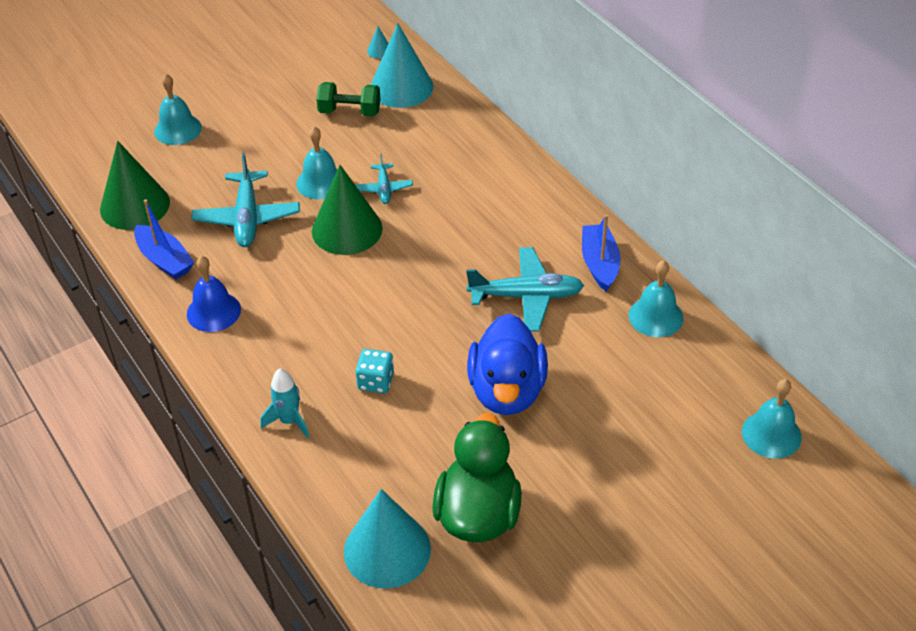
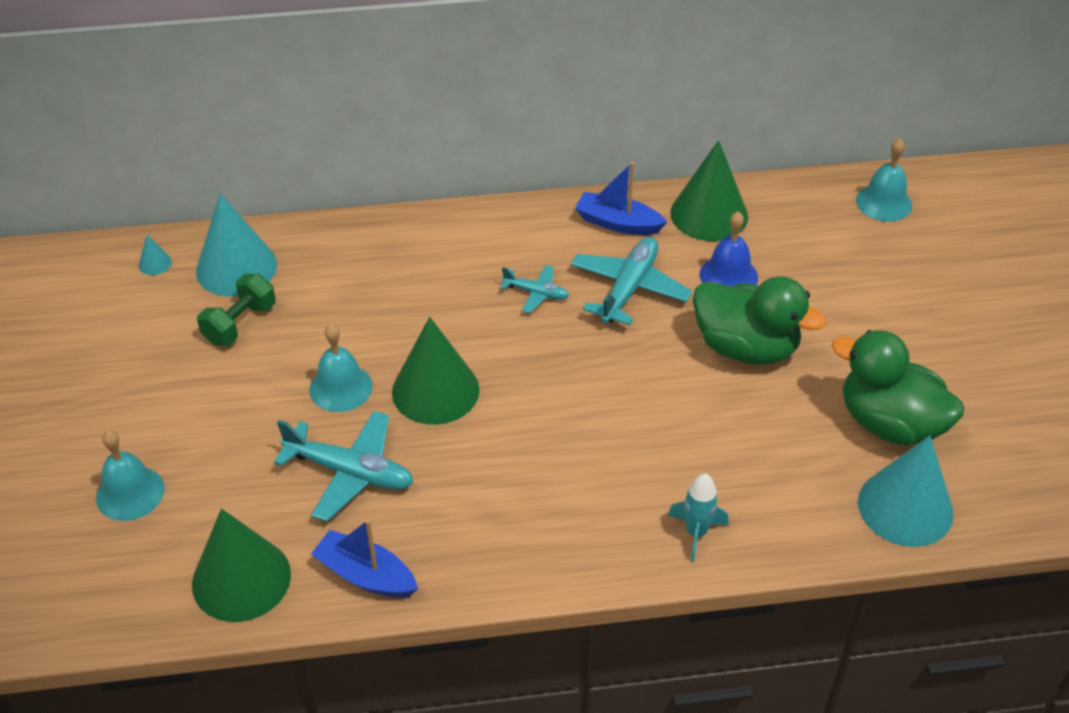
camera: 65 degrees left, 0 degrees up
blue boat [134,199,195,279] -> blue boat turned 135 degrees counterclockwise [311,519,418,598]
blue bell [187,256,241,332] -> blue bell moved to [699,211,758,286]
turquoise plane [355,154,413,204] -> turquoise plane moved to [500,265,569,313]
turquoise dice [355,349,394,393] -> none
blue duck [467,313,548,415] -> green duck [693,277,826,365]
turquoise bell [629,260,683,337] -> green cone [670,140,748,241]

